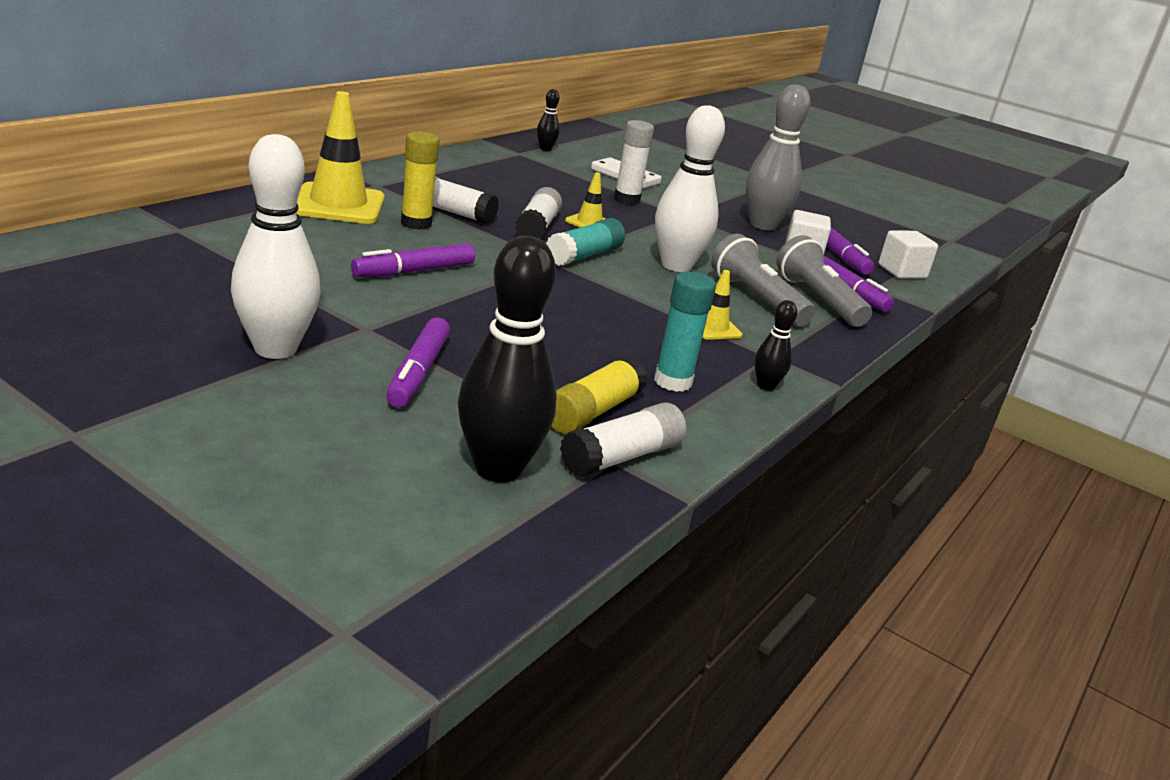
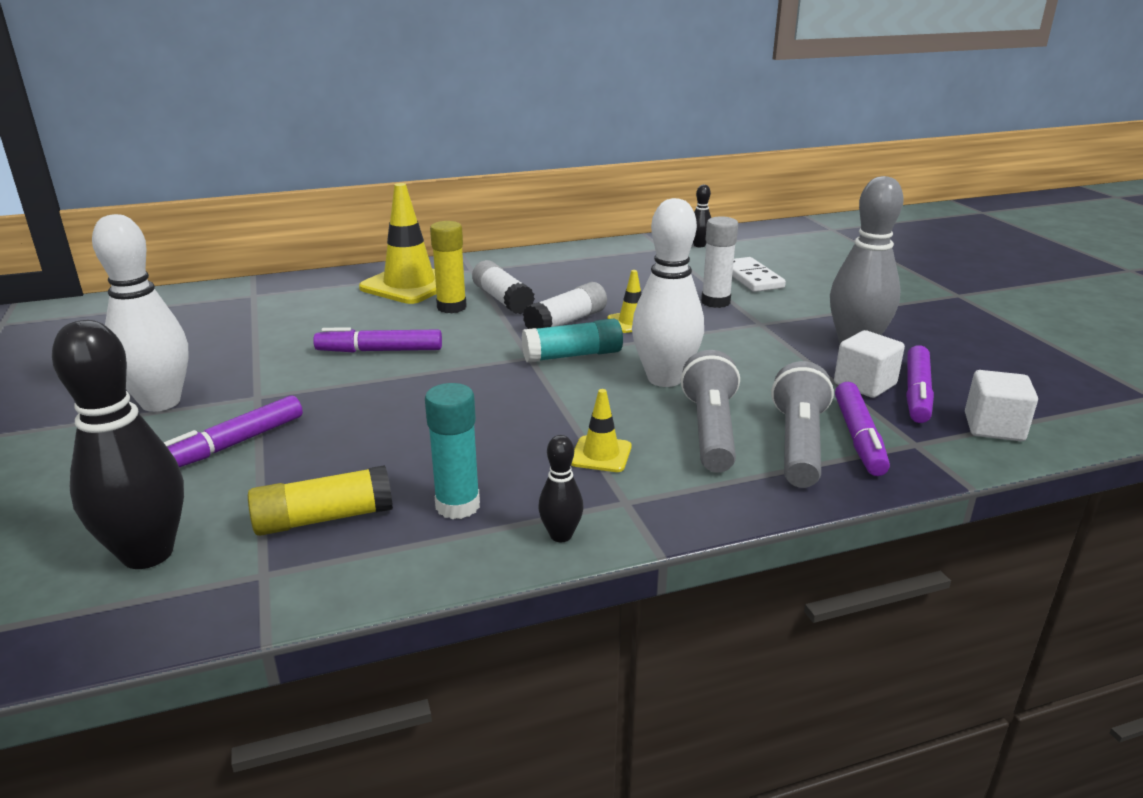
camera: 40 degrees right, 0 degrees up
white glue stick [560,402,686,478] -> none

